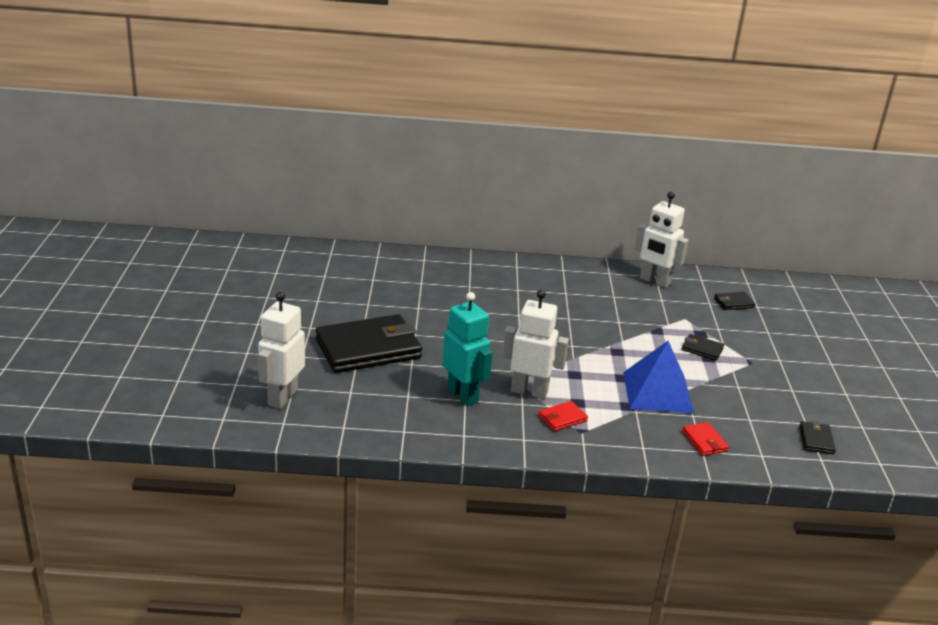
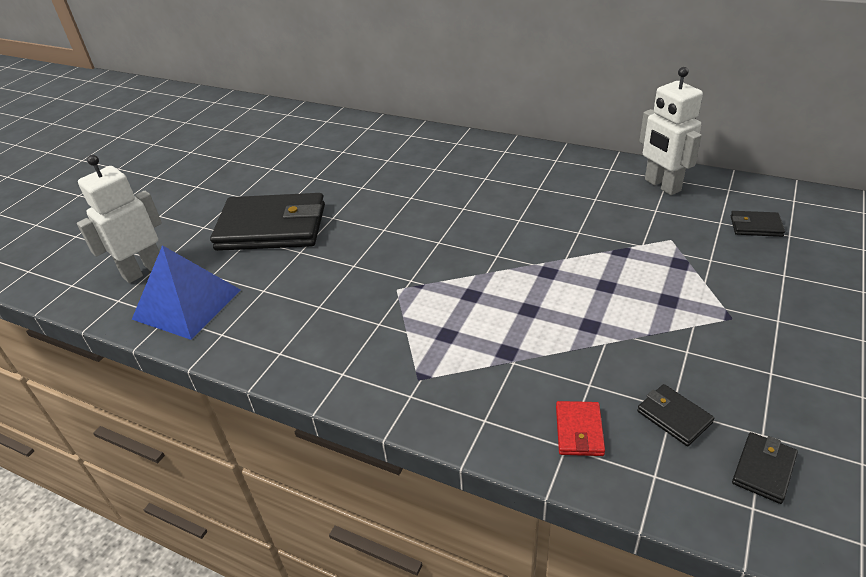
camera: 30 degrees right, 10 degrees up
turquoise robot [442,292,492,406] -> none
white robot [502,290,569,399] -> none
red wallet [538,401,588,431] -> none
blue pyramid [623,341,694,413] -> blue pyramid moved to [132,245,240,340]
black wallet [682,334,724,360] -> black wallet moved to [637,384,714,446]

